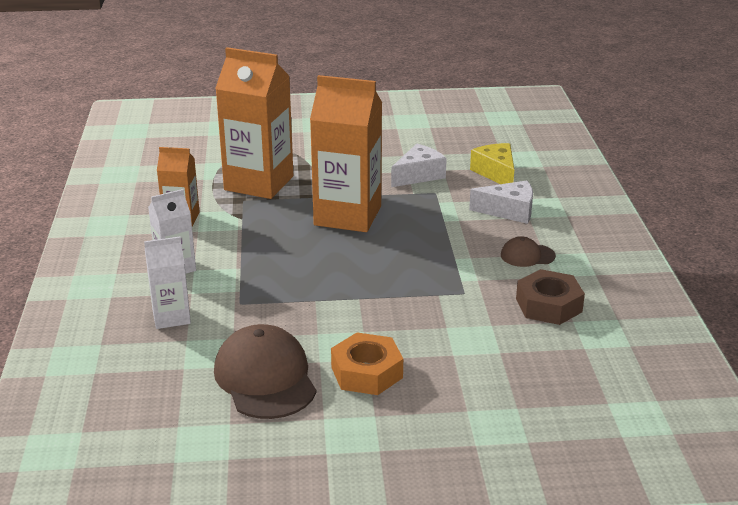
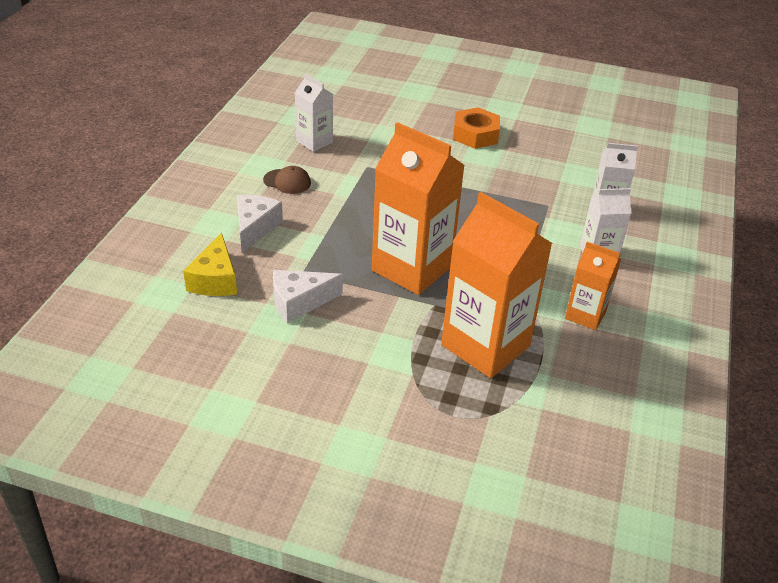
camera: 160 degrees left, 10 degrees up
brown cap [214,324,317,419] -> none
white cheese [469,180,533,224] -> white cheese turned 75 degrees clockwise [237,195,283,253]
brown nut [516,269,585,325] -> white carton [295,74,333,152]

